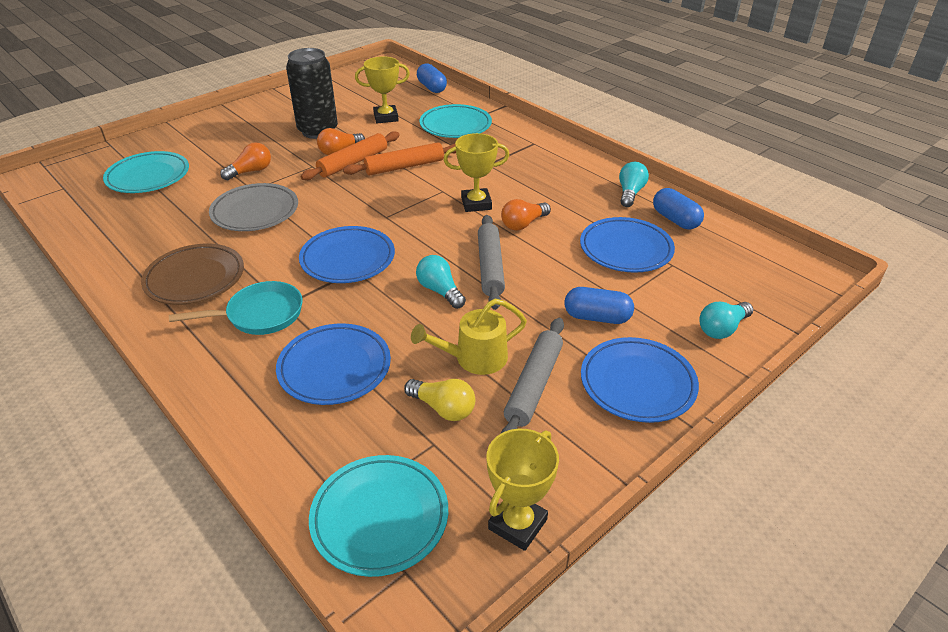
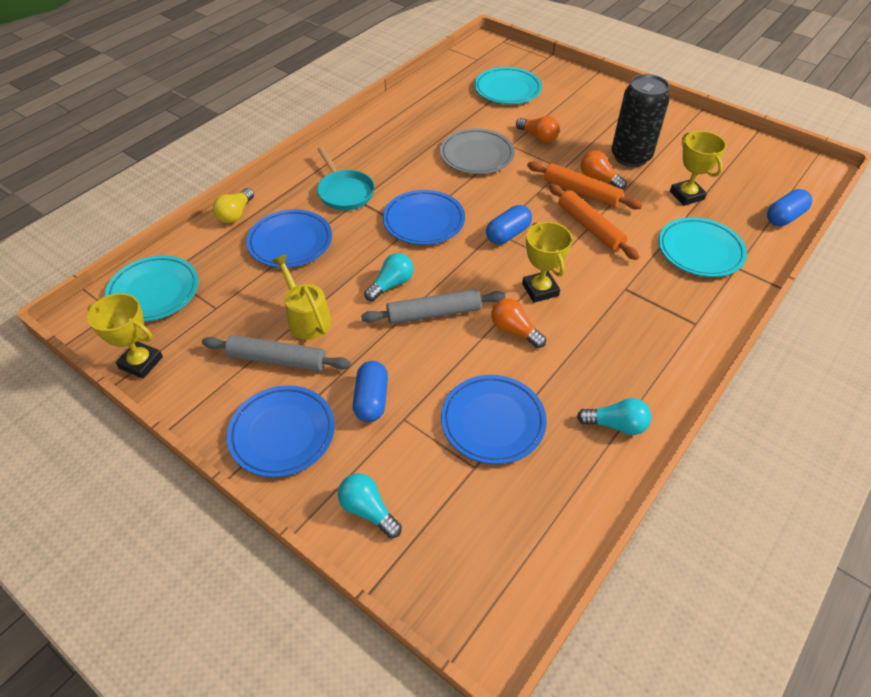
camera: 80 degrees right, 10 degrees up
brown plate [141,244,244,305] -> none
yellow light bulb [404,379,475,421] -> yellow light bulb moved to [213,188,254,223]
blue capsule [653,188,704,229] -> blue capsule moved to [486,205,532,245]

